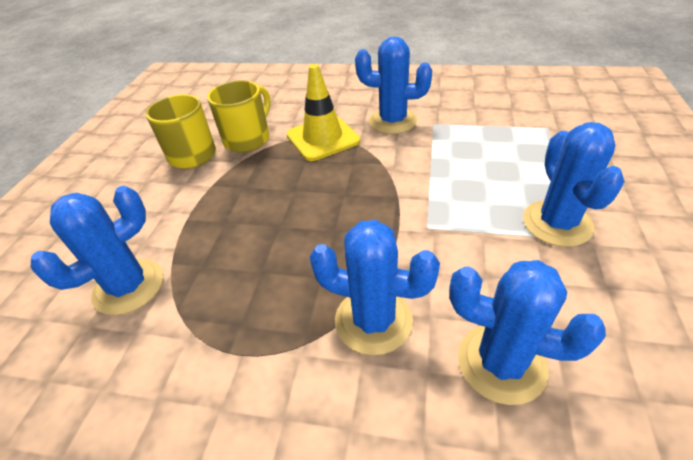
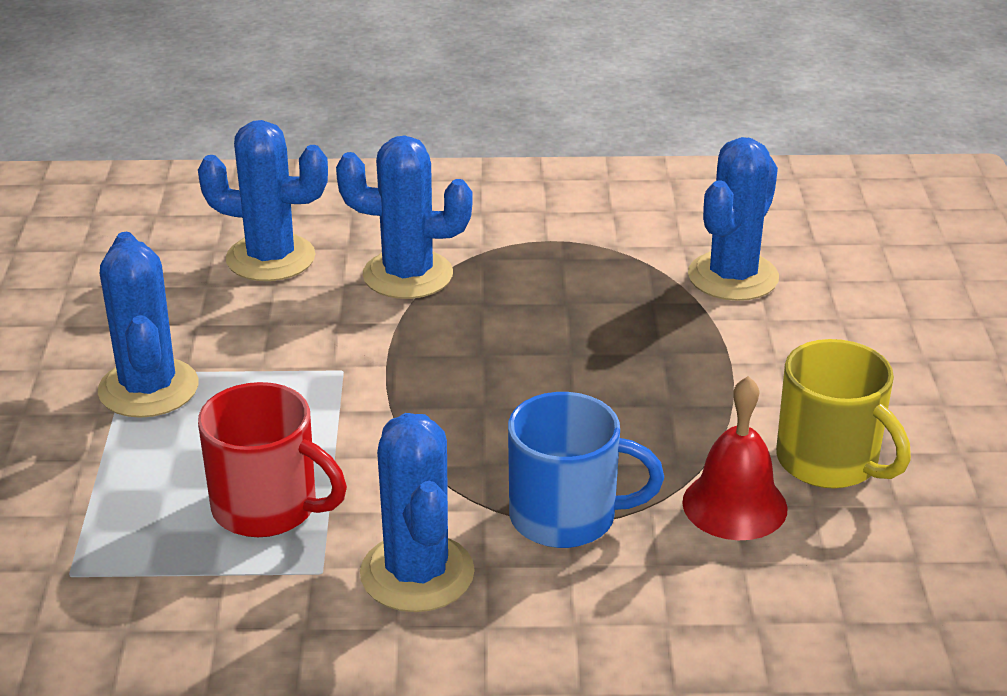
camera: 165 degrees right, 10 degrees down
yellow mug [207,80,271,153] -> red bell [682,376,787,540]
yellow traffic cone [286,64,360,161] -> blue mug [508,392,664,548]
blue cactus [355,36,432,134] -> blue cactus turned 75 degrees clockwise [360,413,475,612]
none -> red mug [198,382,347,537]

